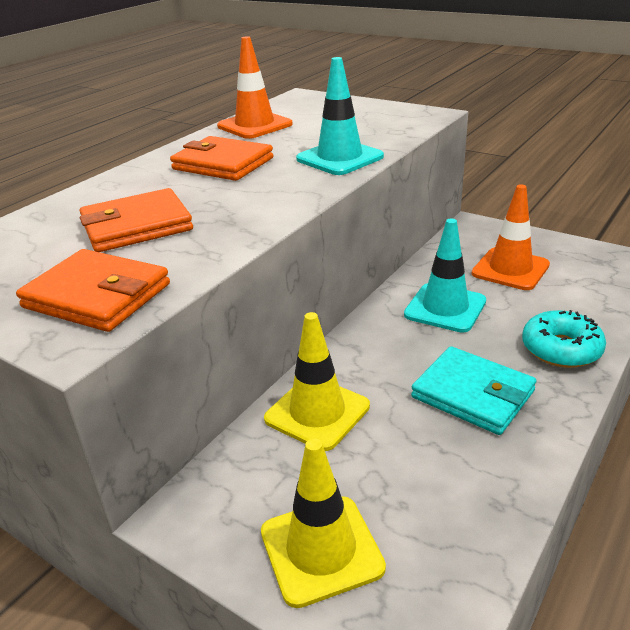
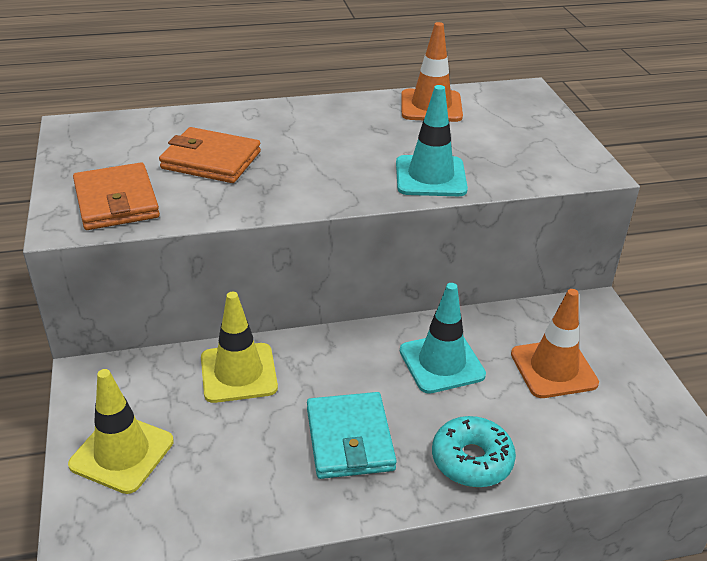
camera: 40 degrees right, 5 degrees up
orange wallet [170,136,273,181] -> none

